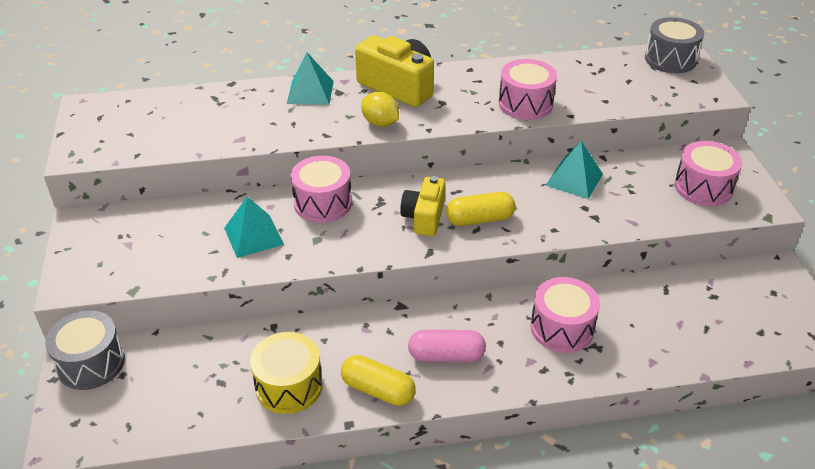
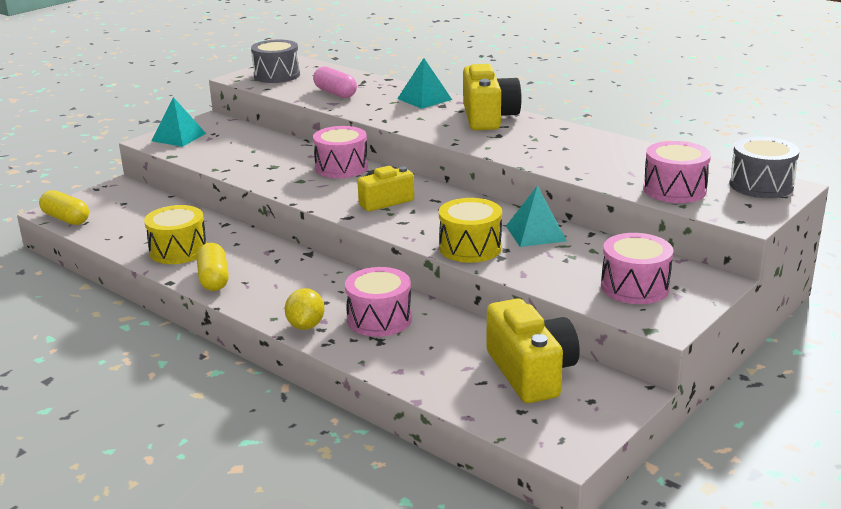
camera: 50 degrees right, 15 degrees down
grey drum [45,310,125,390] -> grey drum moved to [251,40,300,83]
turquoise pyramid [224,196,284,258] -> turquoise pyramid moved to [151,97,206,147]
yellow lemon [361,92,399,127] -> yellow lemon moved to [285,288,325,330]
pink capsule [408,330,486,362] -> pink capsule moved to [313,67,357,98]
yellow capsule [446,192,516,226] -> yellow capsule moved to [39,190,89,225]
pink drum [499,59,557,120] -> pink drum moved to [643,141,711,203]
none -> yellow drum [439,198,502,263]
none -> yellow camera [486,298,580,403]

